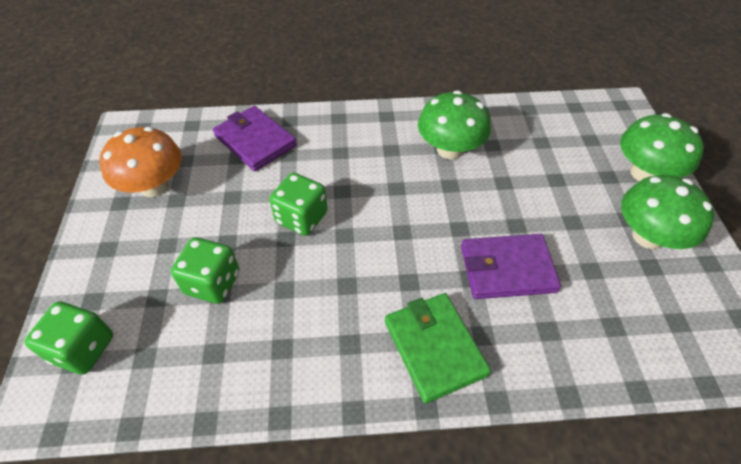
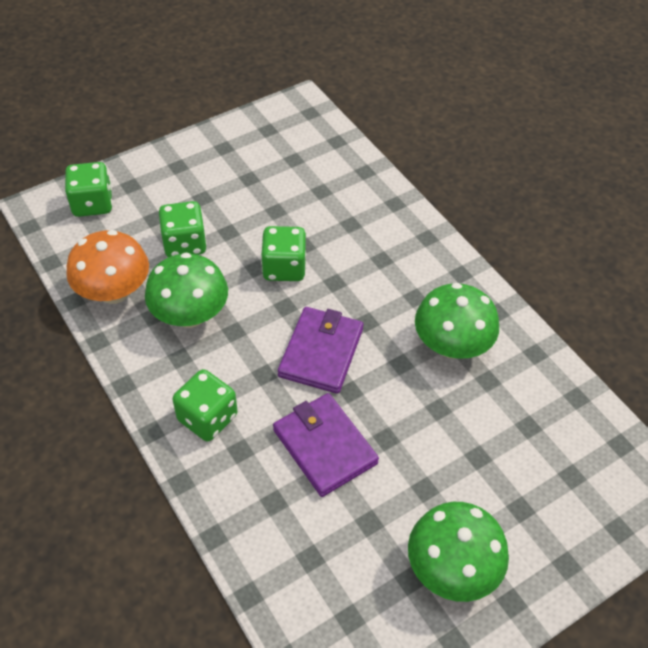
camera: 60 degrees right, 0 degrees up
orange mushroom [99,127,182,197] -> orange mushroom moved to [66,230,149,304]
purple wallet [213,106,297,171] -> purple wallet moved to [278,307,363,394]
green wallet [385,293,491,404] -> green dice [172,369,238,442]
green mushroom [620,113,704,181] -> green mushroom moved to [145,252,228,328]

